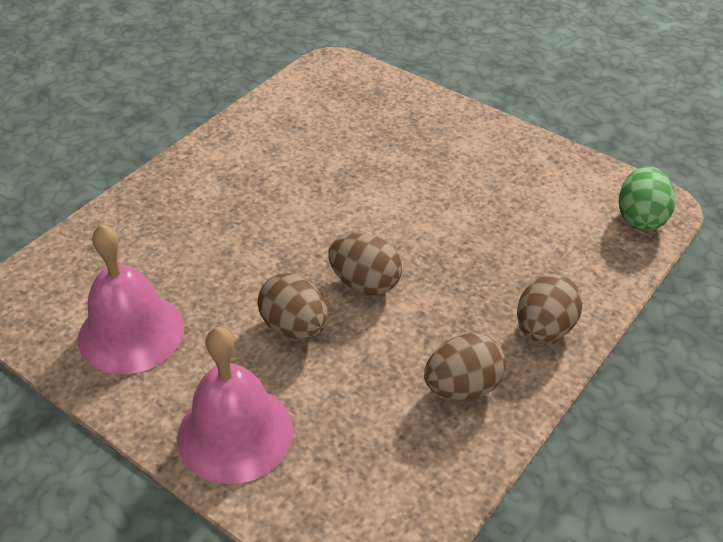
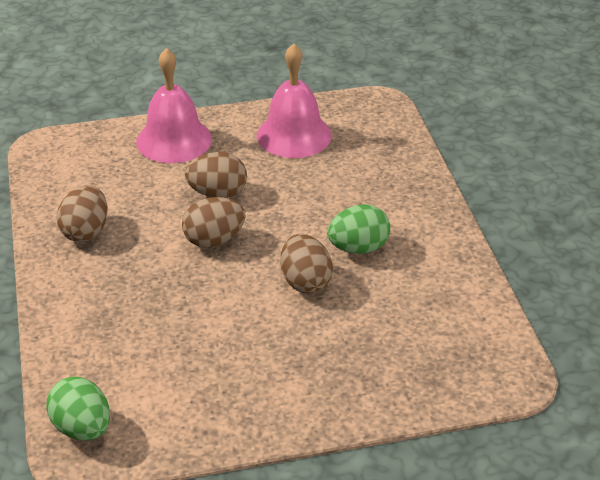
camera: 130 degrees right, 5 degrees down
brown egg [517,274,583,342] -> brown egg moved to [280,234,333,293]
none -> green egg [327,204,390,254]

